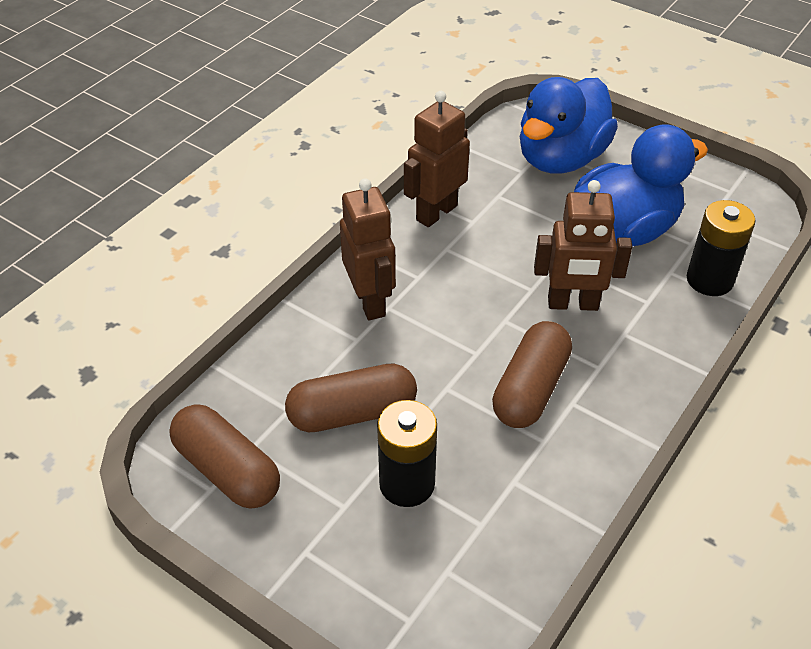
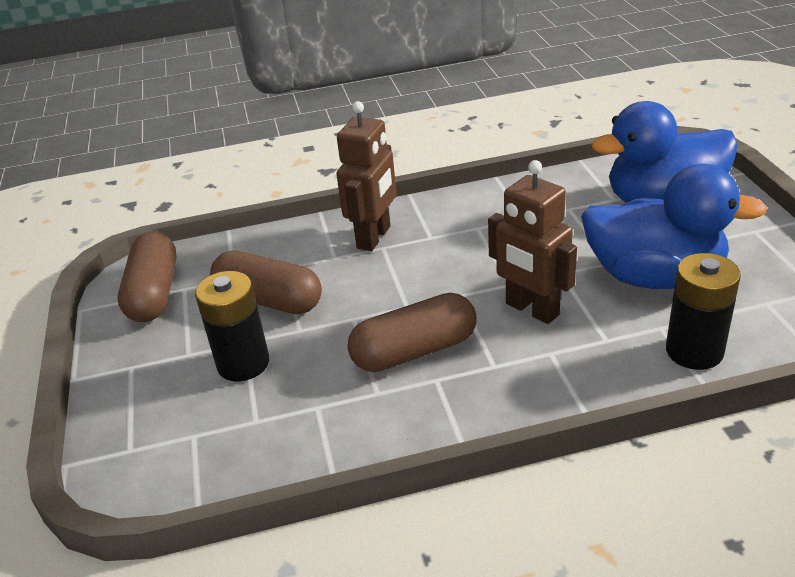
camera: 45 degrees right, 10 degrees down
brown robot [404,91,470,227] -> none

